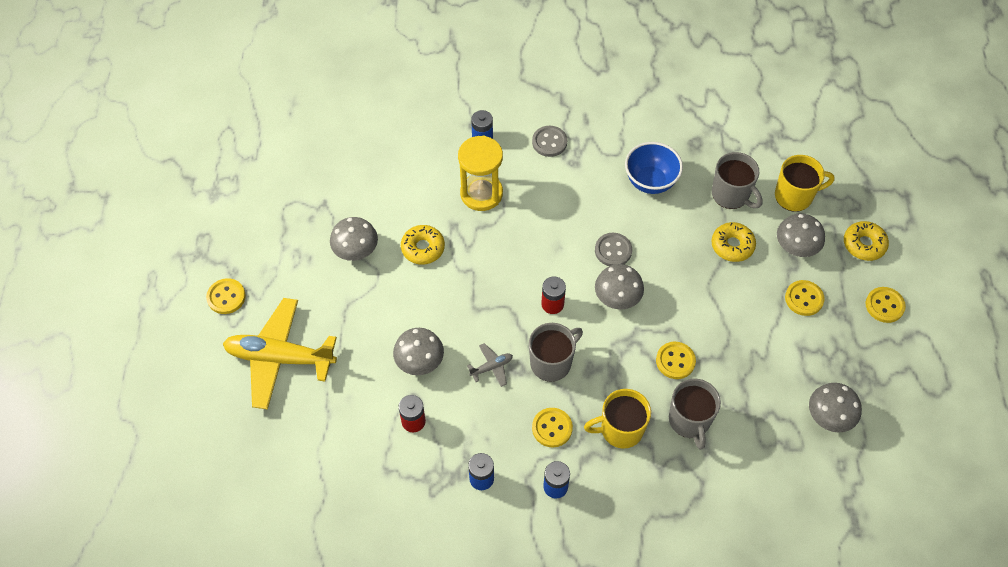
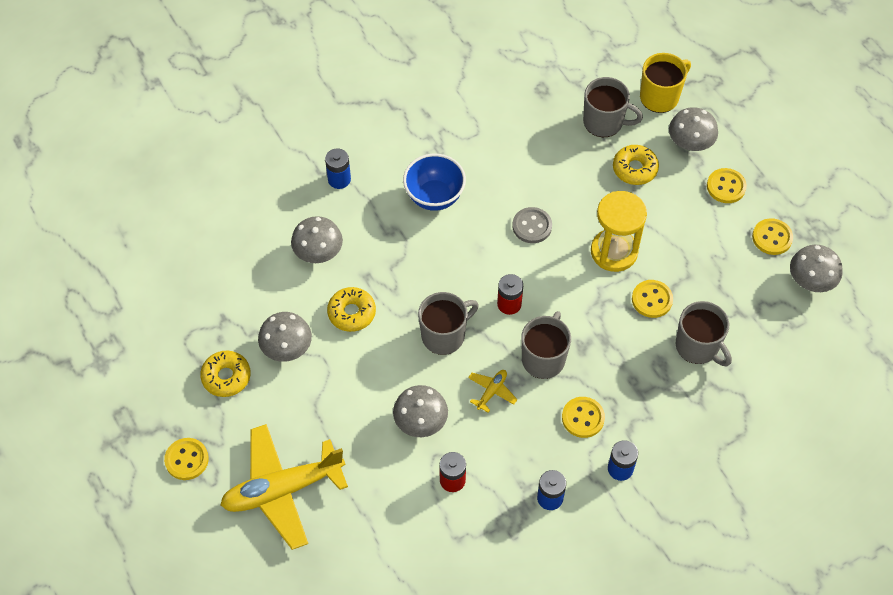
camera: 30 degrees left, 0 degrees up
yellow hourglass [458,136,503,211] -> yellow hourglass moved to [591,191,647,272]
grey plane [467,343,513,387] -> yellow plane [468,370,517,413]
grey button [532,126,567,157] -> none
yellow mug [584,389,651,449] -> none
grey mushroom [595,264,644,310] -> grey mushroom moved to [291,216,343,263]
blue bowl [625,142,683,194] -> blue bowl moved to [403,154,466,211]
yellow donut [844,221,889,261] -> yellow donut moved to [200,351,251,397]
yellow button [866,287,906,323] -> yellow button moved to [752,218,793,255]
none -> grey mug [418,292,479,355]

